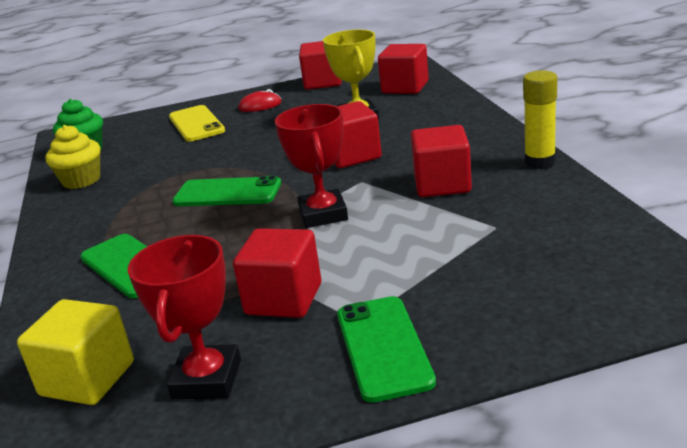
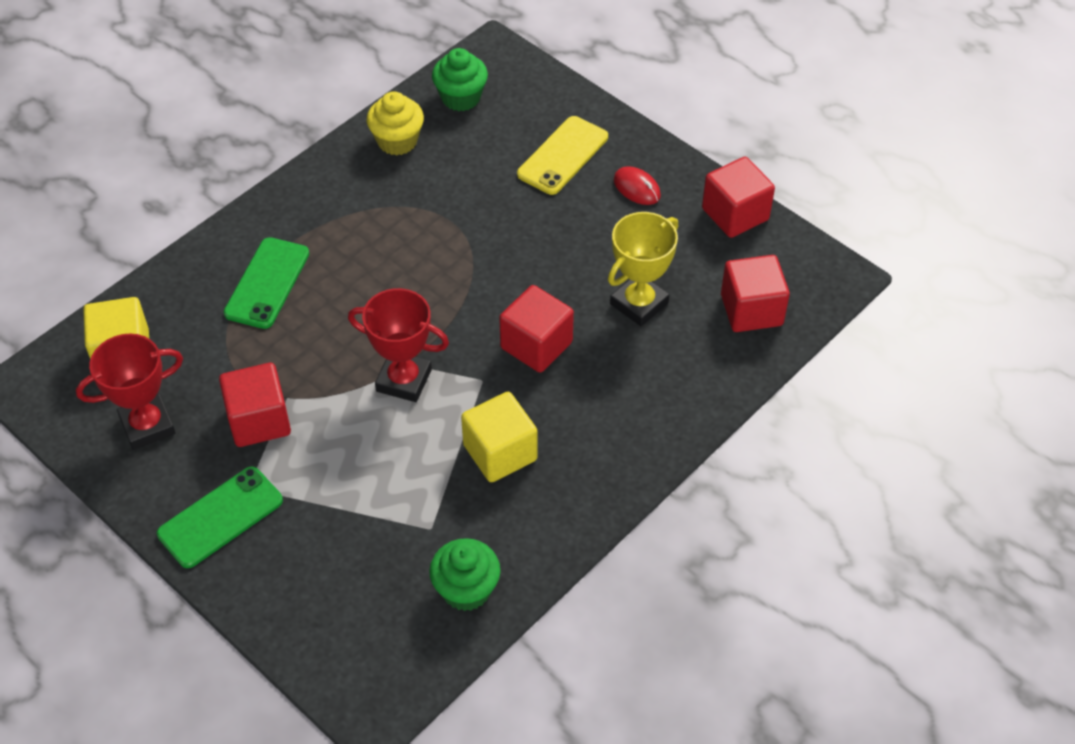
camera: 55 degrees right, 25 degrees up
green phone [172,176,281,206] -> none
red trophy [275,104,348,228] -> red trophy turned 60 degrees clockwise [348,288,449,402]
red cube [411,125,472,197] -> yellow cube [461,392,538,482]
yellow glue stick [523,70,557,169] -> none
none -> green cupcake [429,538,501,611]

